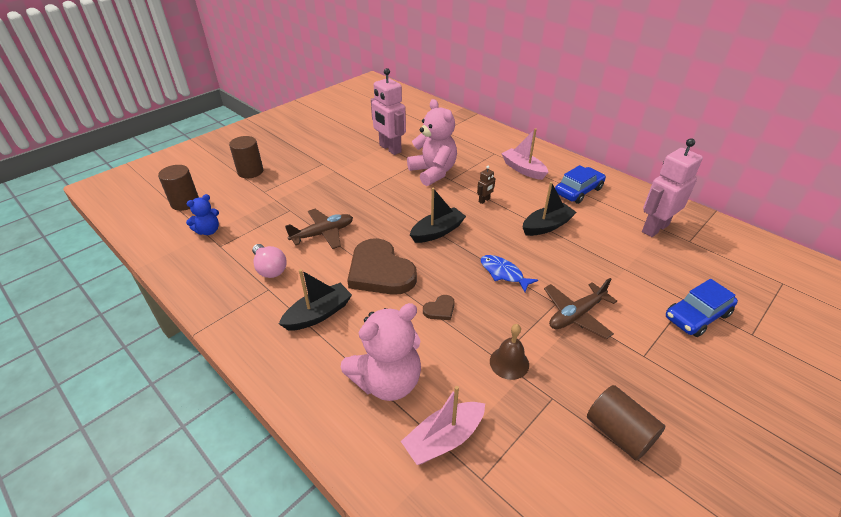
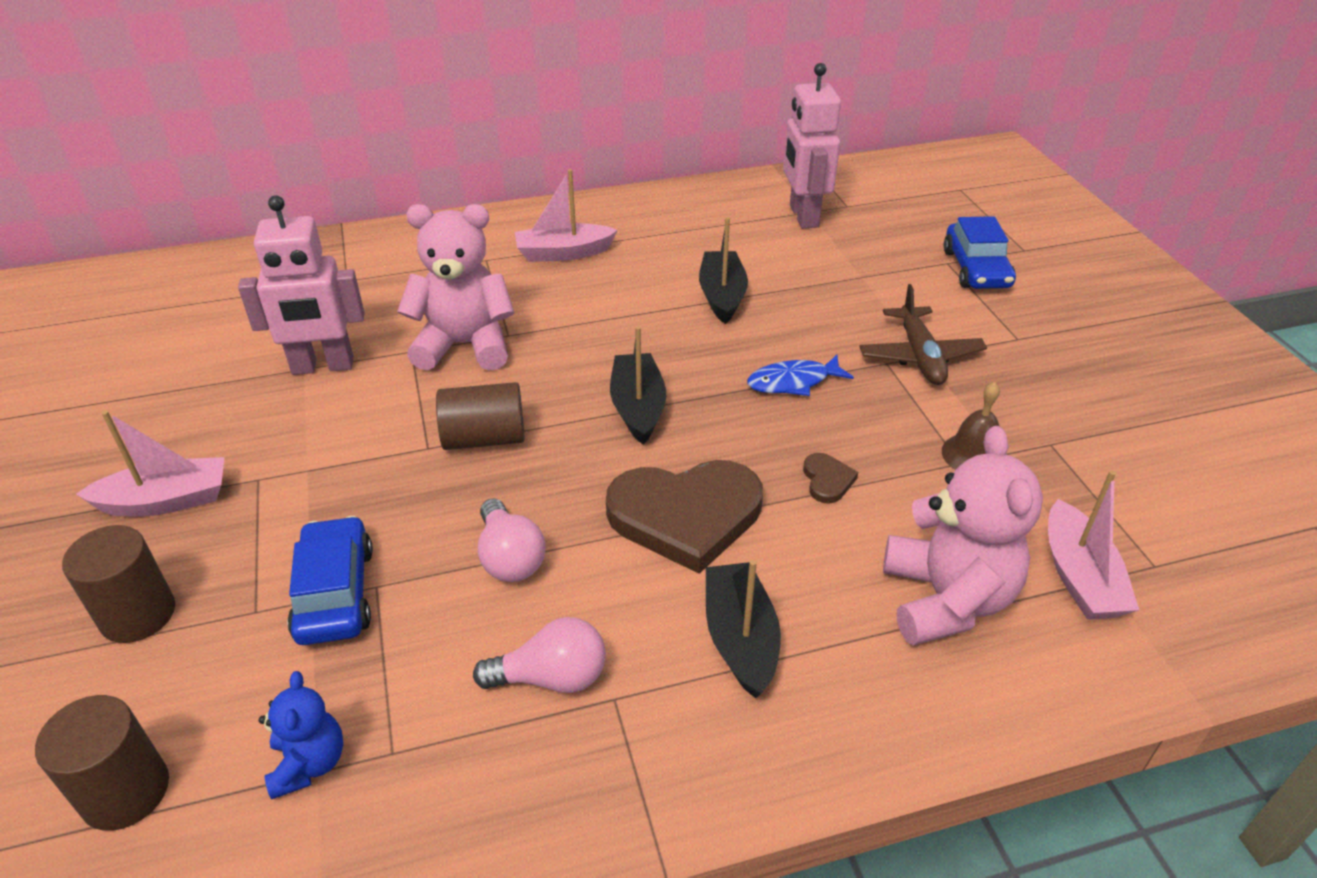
camera: 60 degrees left, 0 degrees up
brown plane [285,209,353,249] -> pink light bulb [478,498,546,582]
brown robot [477,166,496,204] -> none
blue car [555,165,606,204] -> blue car moved to [287,516,373,645]
brown cylinder [587,385,666,461] -> brown cylinder moved to [436,382,524,450]
none -> pink boat [76,410,225,517]

